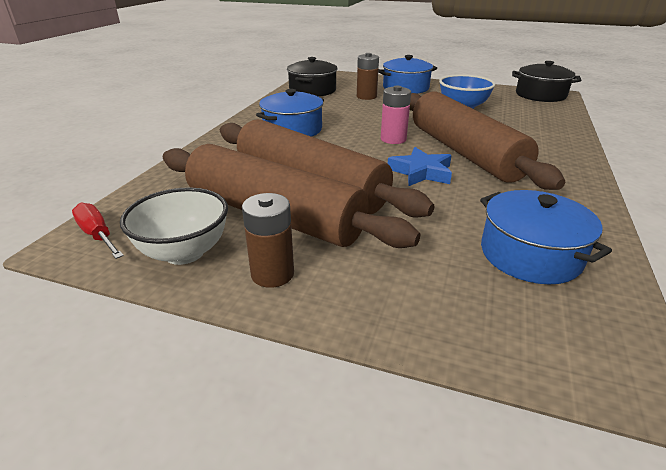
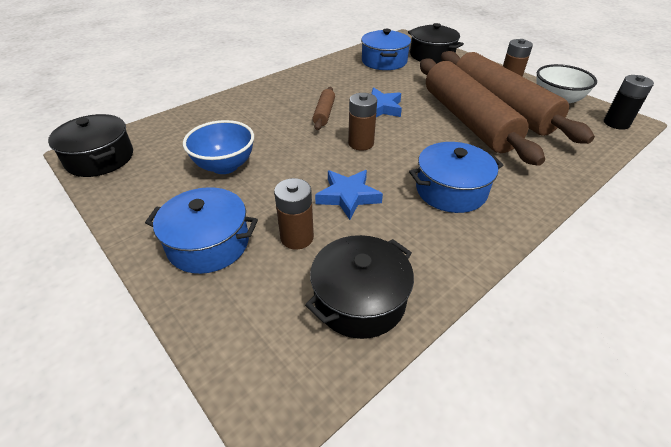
camera: 150 degrees left, 10 degrees up
red screwdriver [72,203,124,259] -> black battery [604,75,654,130]
pink battery [381,86,411,144] -> brown battery [348,93,377,150]
brown rolling pin [410,91,565,190] -> brown rolling pin [313,87,335,130], size x0.41
none -> blue star [315,170,383,220]
none -> black pot [408,23,464,64]

